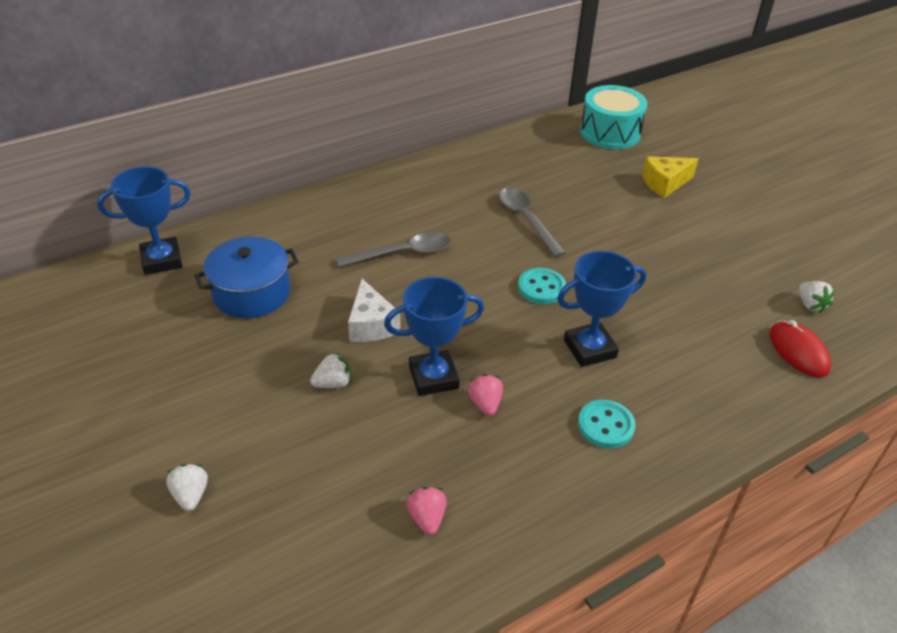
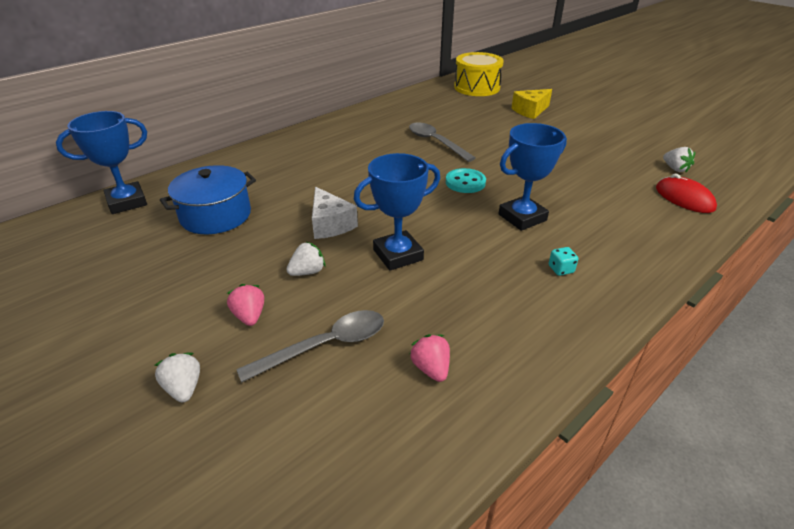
camera: 10 degrees left, 5 degrees down
grey spoon [336,232,451,267] -> grey spoon moved to [236,310,384,383]
pink strawberry [468,374,503,416] -> pink strawberry moved to [227,284,264,326]
turquoise button [578,400,635,449] -> turquoise dice [549,247,578,276]
turquoise drum [580,85,647,149] -> yellow drum [454,52,504,96]

